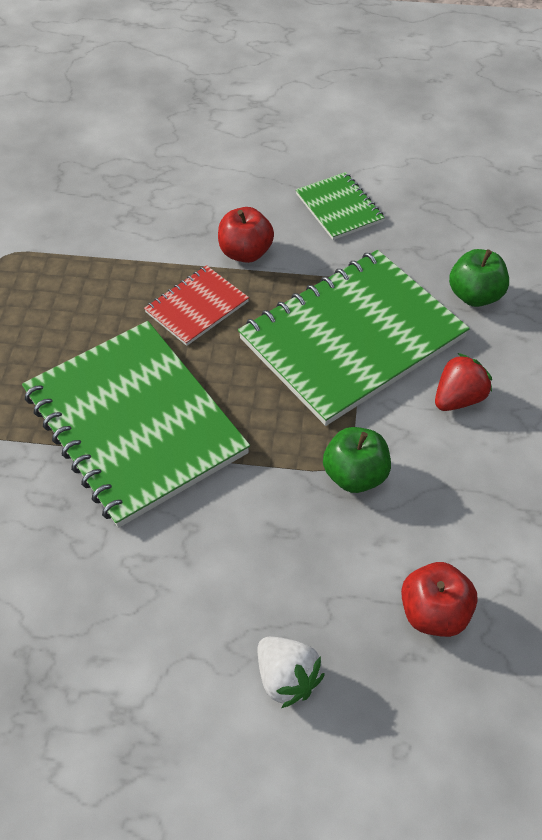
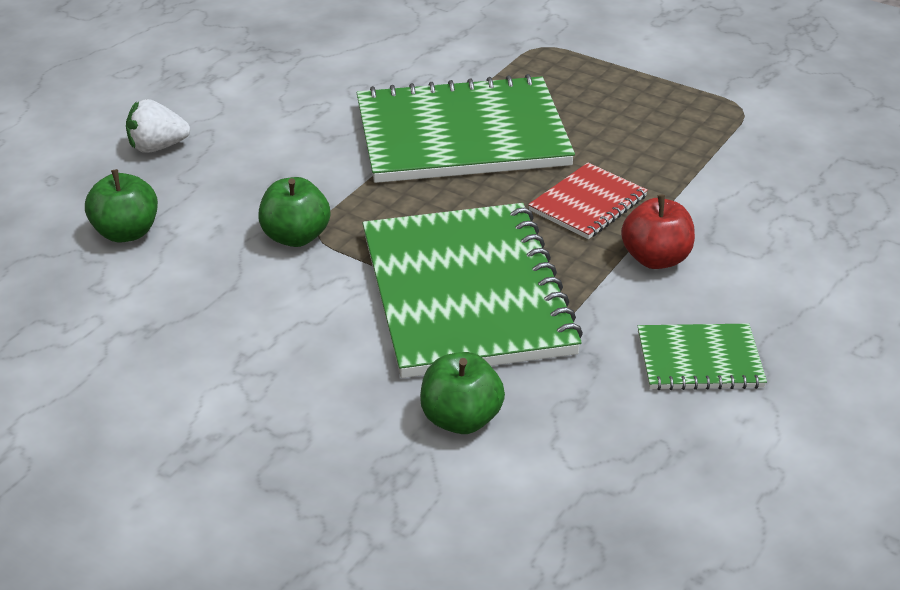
camera: 115 degrees right, 15 degrees down
red notebook [144,265,249,346] -> red notebook turned 60 degrees clockwise [528,163,648,239]
red apple [401,562,478,637] -> green apple [85,169,158,243]
red strawberry [435,353,492,411] -> none

